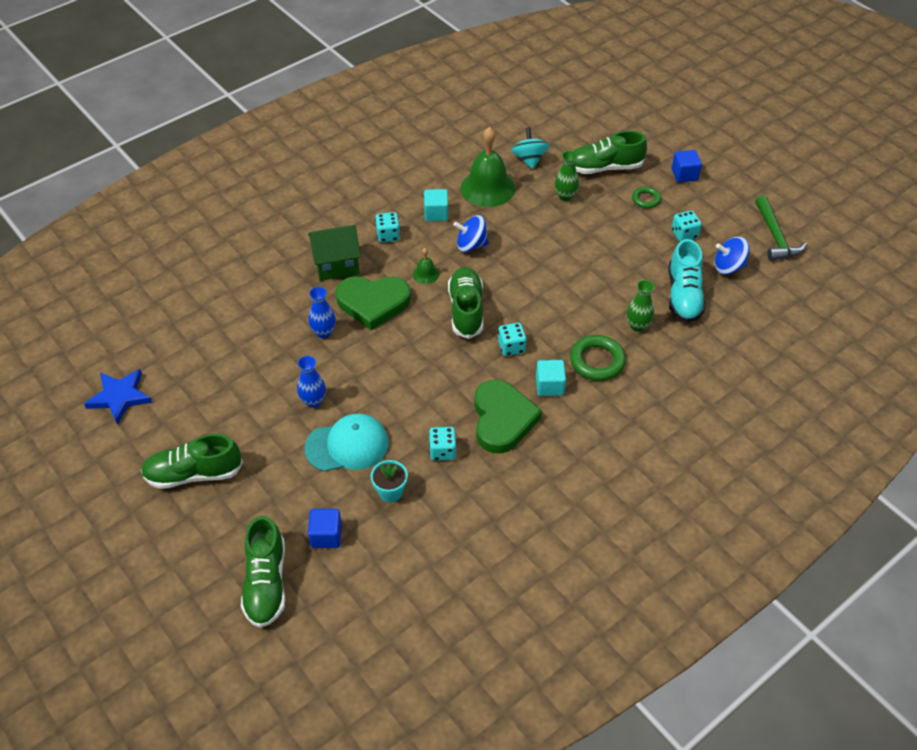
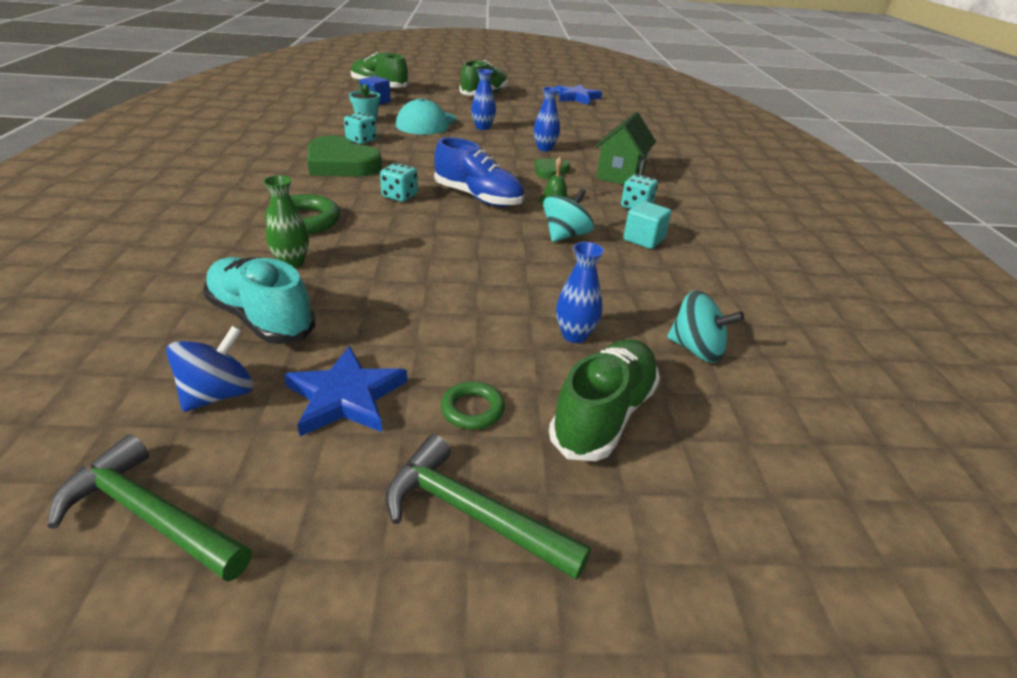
camera: 125 degrees right, 15 degrees down
green heart [335,276,411,330] -> green heart [535,159,570,179], size x0.51
green shoe [448,267,483,339] -> blue shoe [434,137,524,207]
blue spinning top [453,215,489,252] -> turquoise spinning top [543,188,594,242]
green bell [461,127,515,207] -> none
turquoise cube [536,360,566,396] -> none
green vase [555,151,579,201] -> blue vase [556,242,604,343]
blue cube [672,150,702,182] -> green hammer [386,435,591,580]
turquoise dice [672,211,702,241] -> blue star [284,346,407,436]

